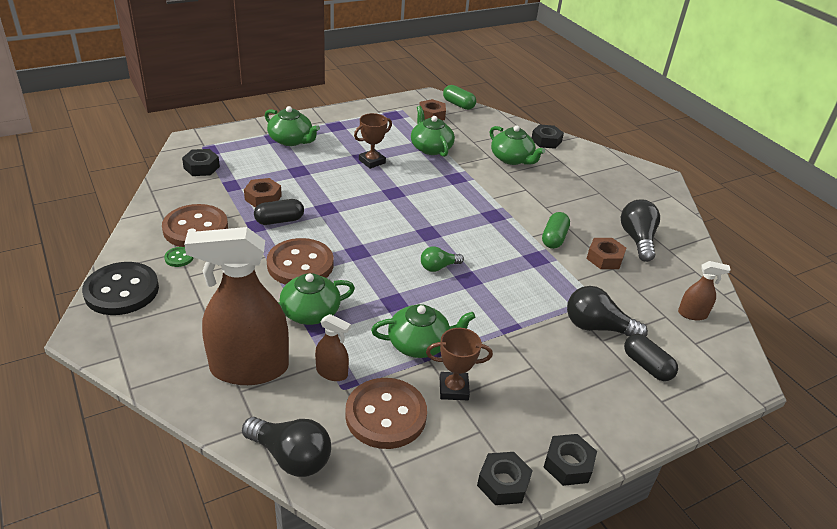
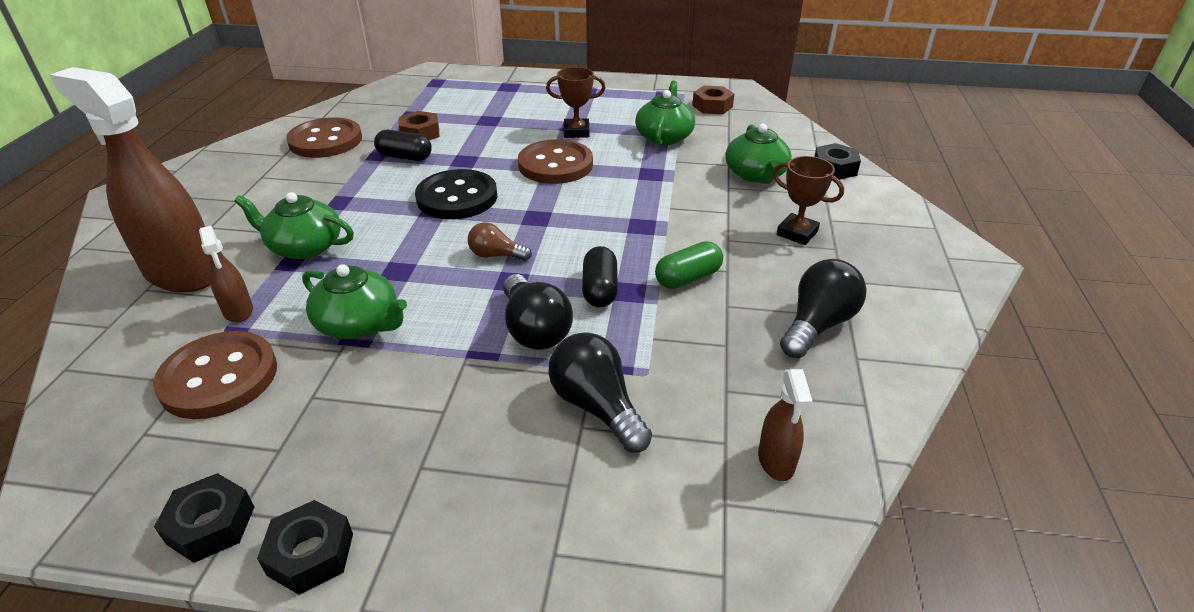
camera: 40 degrees right, 0 degrees up
black button [82,262,159,315] -> black button moved to [415,169,497,219]
green button [164,247,194,267] -> none
black nut [182,149,220,176] -> none
black light bulb [242,417,331,477] -> black light bulb moved to [503,274,573,350]
green teapot [265,106,320,146] -> none
brown button [267,238,334,285] -> brown button moved to [518,139,593,184]
green light bulb [421,246,464,272] -> brown light bulb [468,222,532,261]
brown trophy [426,328,493,400] -> brown trophy moved to [773,156,844,245]
green capsule [443,85,476,110] -> none
brown nut [586,238,626,269] -> none
black capsule [624,334,678,381] -> black capsule moved to [582,246,618,307]
brown spray bottle [678,261,731,320] -> brown spray bottle turned 45 degrees clockwise [758,369,813,481]

